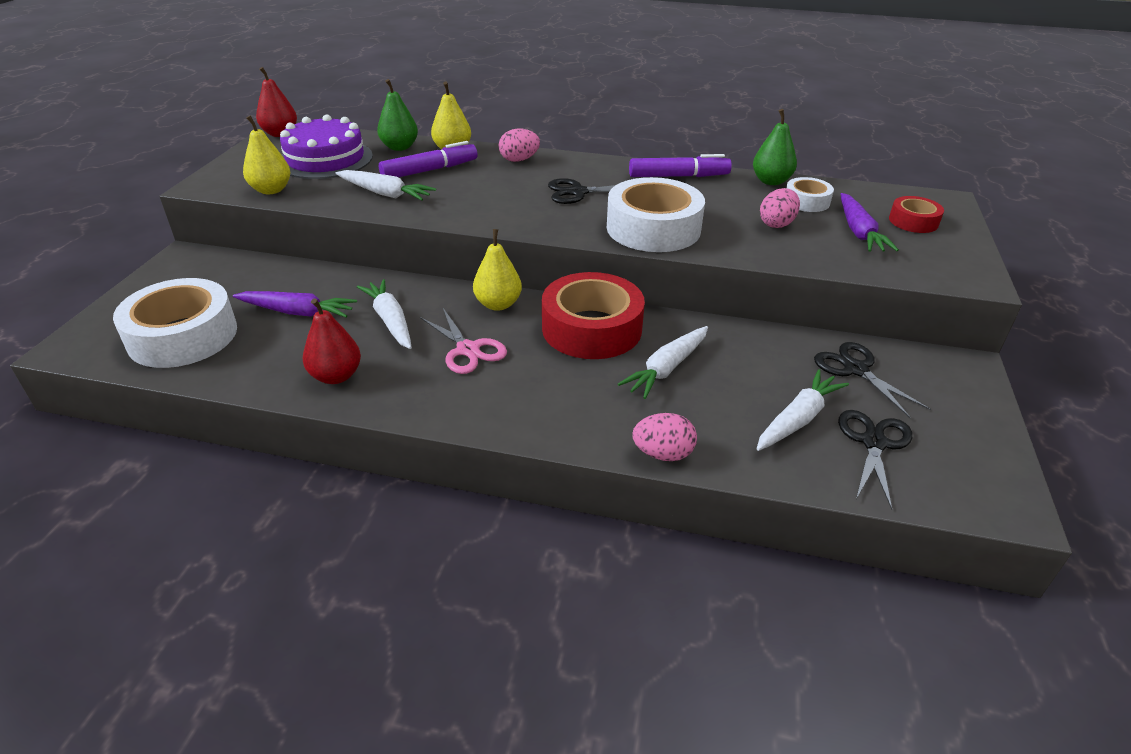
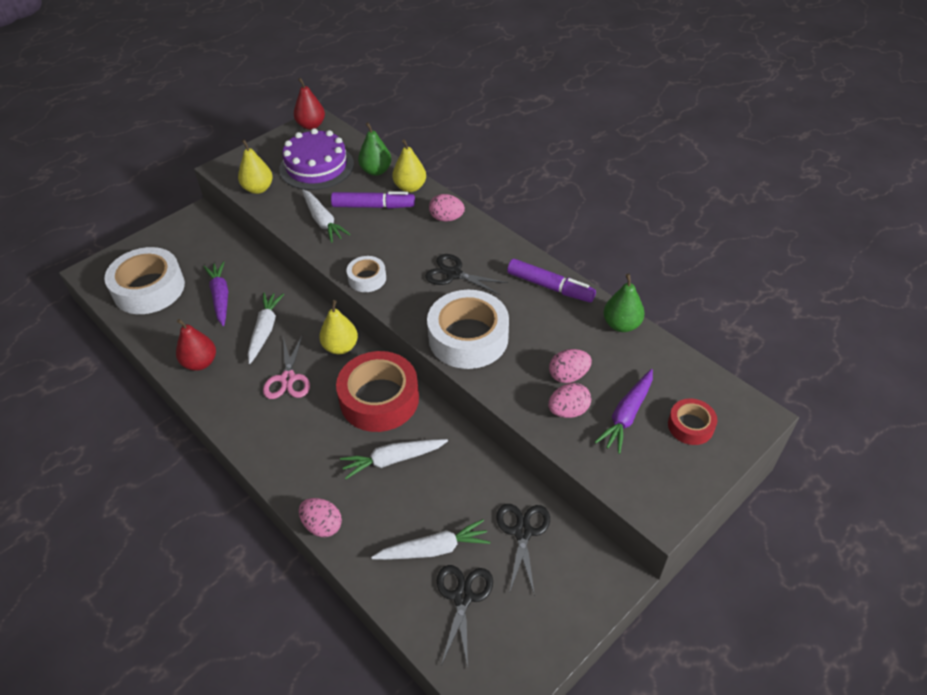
camera: 35 degrees right, 10 degrees up
purple carrot [233,291,357,317] -> purple carrot turned 150 degrees counterclockwise [203,261,228,326]
white tape [786,177,834,212] -> white tape moved to [347,256,386,292]
black scissors [838,410,912,510] -> black scissors turned 45 degrees counterclockwise [437,565,493,668]
none -> pink egg [548,383,591,418]

